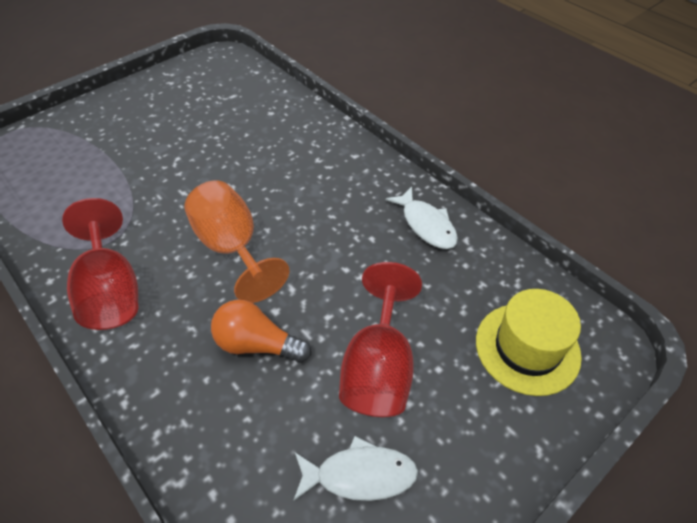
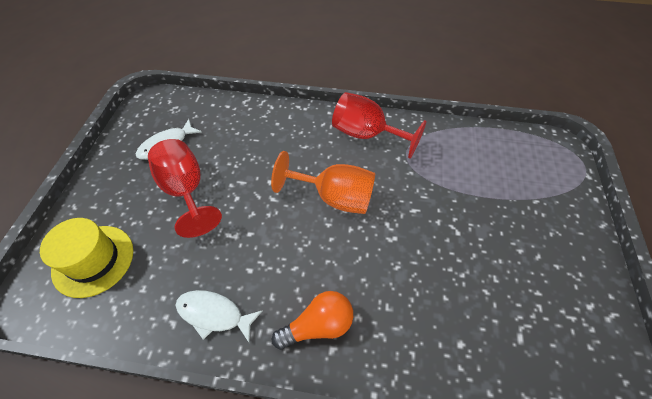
camera: 140 degrees right, 5 degrees up
orange light bulb [211,300,311,363] -> orange light bulb moved to [272,291,353,350]

